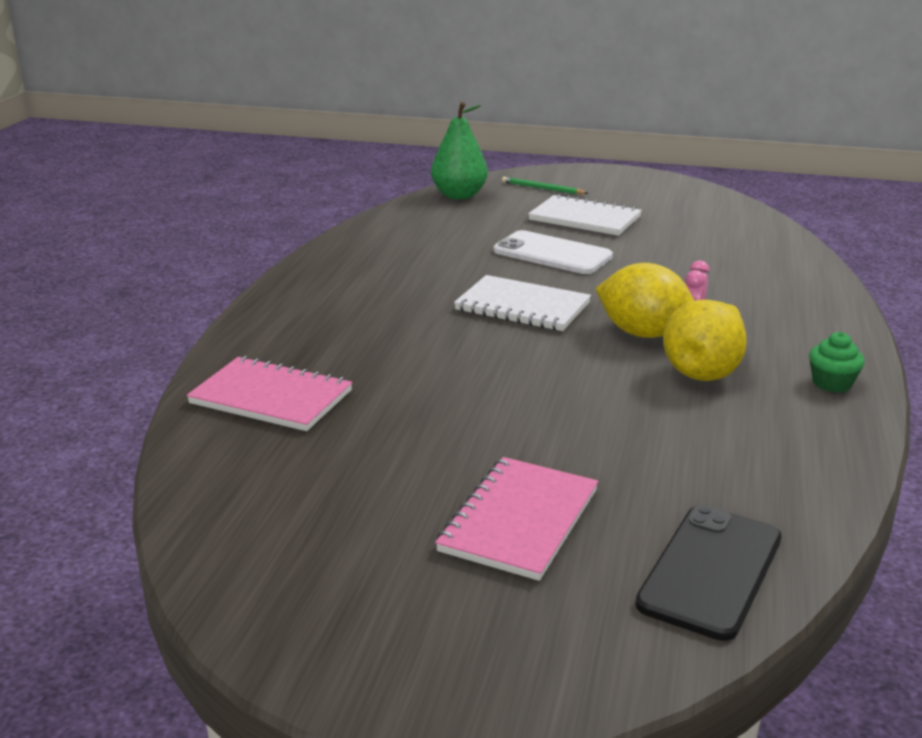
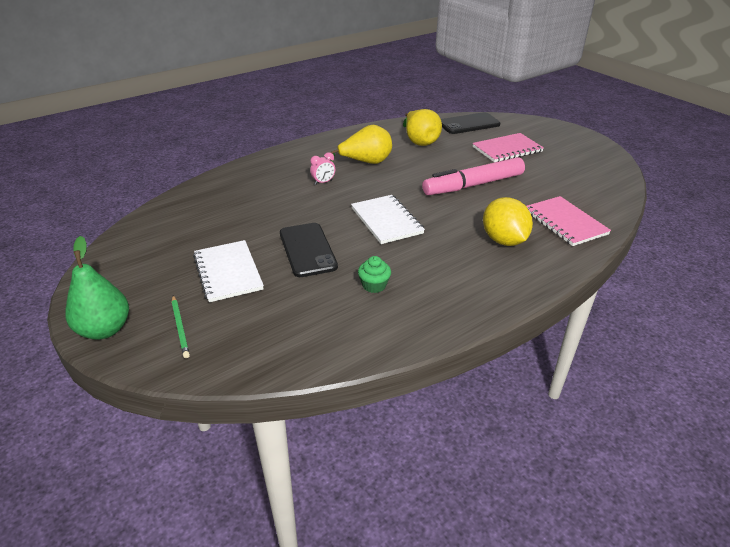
camera: 140 degrees left, 10 degrees up
green pear [431,102,488,199] -> green pear moved to [65,236,129,340]
white phone [493,230,613,274] -> black phone [280,223,338,277]
yellow lemon [595,263,695,338] -> yellow lemon moved to [483,197,533,246]
green cupcake [809,332,865,393] -> green cupcake moved to [358,256,391,293]
none -> yellow pear [403,109,442,146]
none -> pink marker [422,157,525,195]

